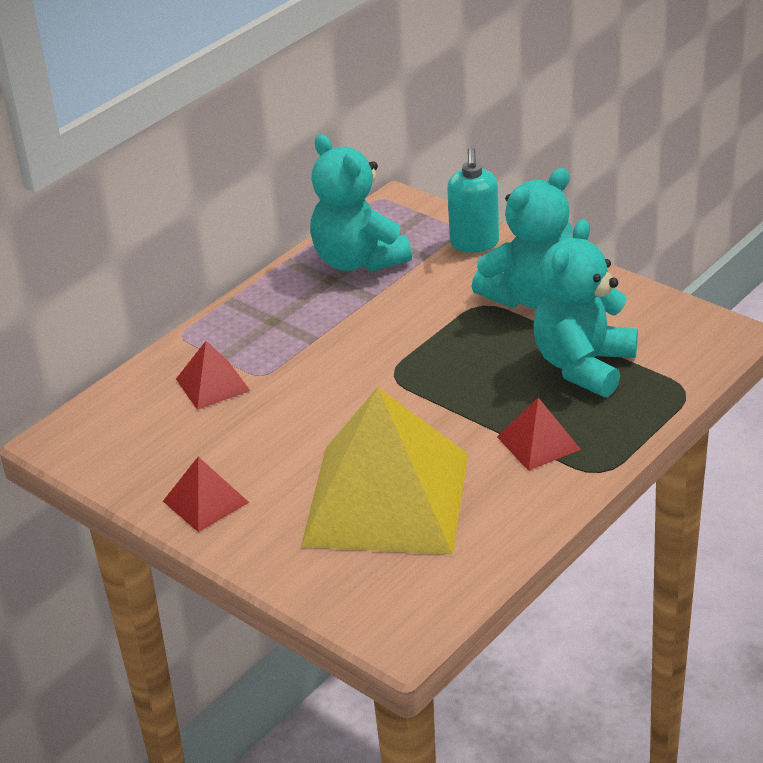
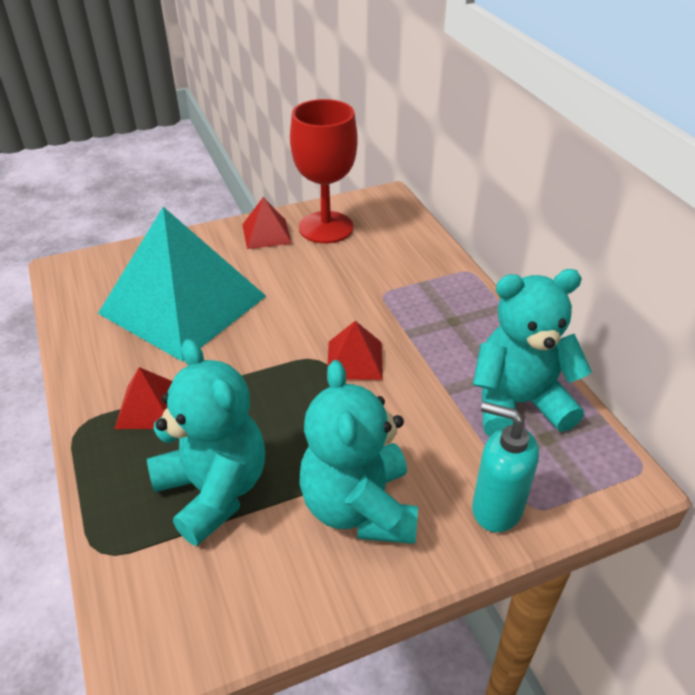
camera: 115 degrees right, 5 degrees up
red pyramid [176,341,250,410] -> red pyramid moved to [327,321,383,380]
yellow pyramid [301,387,468,555] -> turquoise pyramid [98,207,266,362]
none -> red goblet [290,99,358,243]

